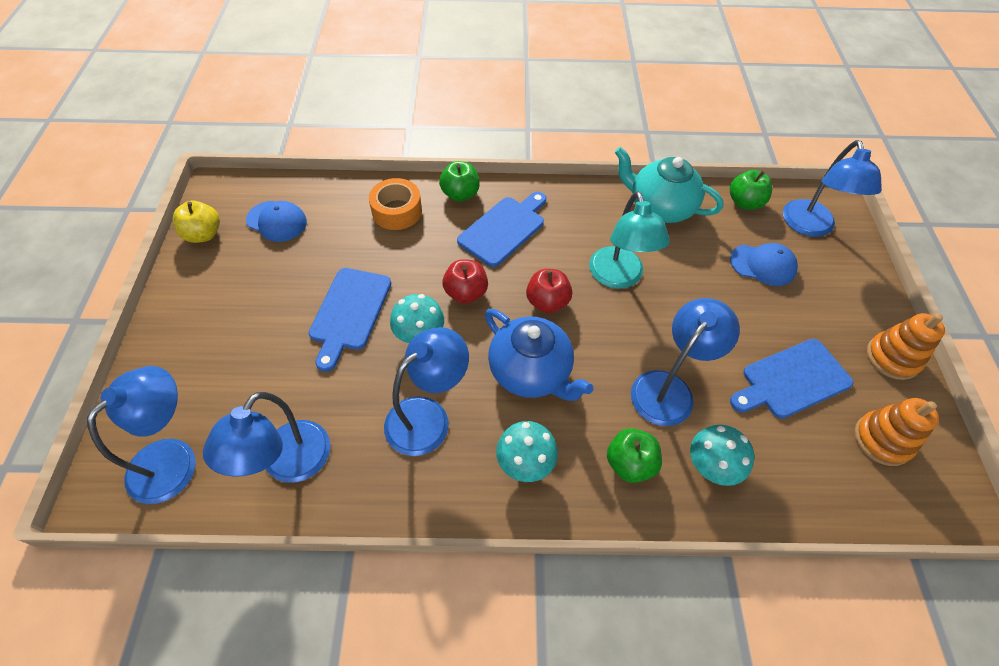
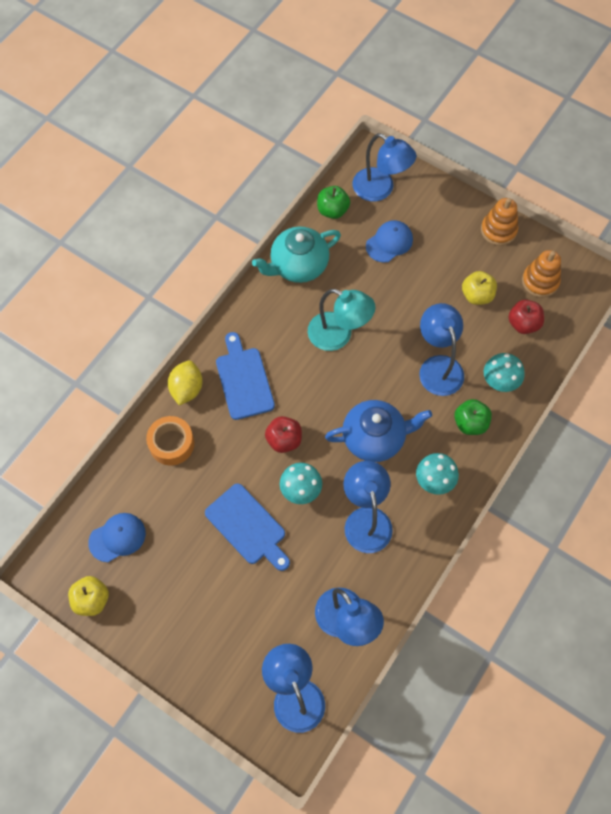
camera: 55 degrees left, 10 degrees up
green apple [439,161,480,201] -> yellow lemon [168,360,202,406]
red apple [526,269,572,313] -> red apple moved to [508,300,544,334]
blue cutting board [730,339,853,419] -> yellow apple [462,271,497,305]

